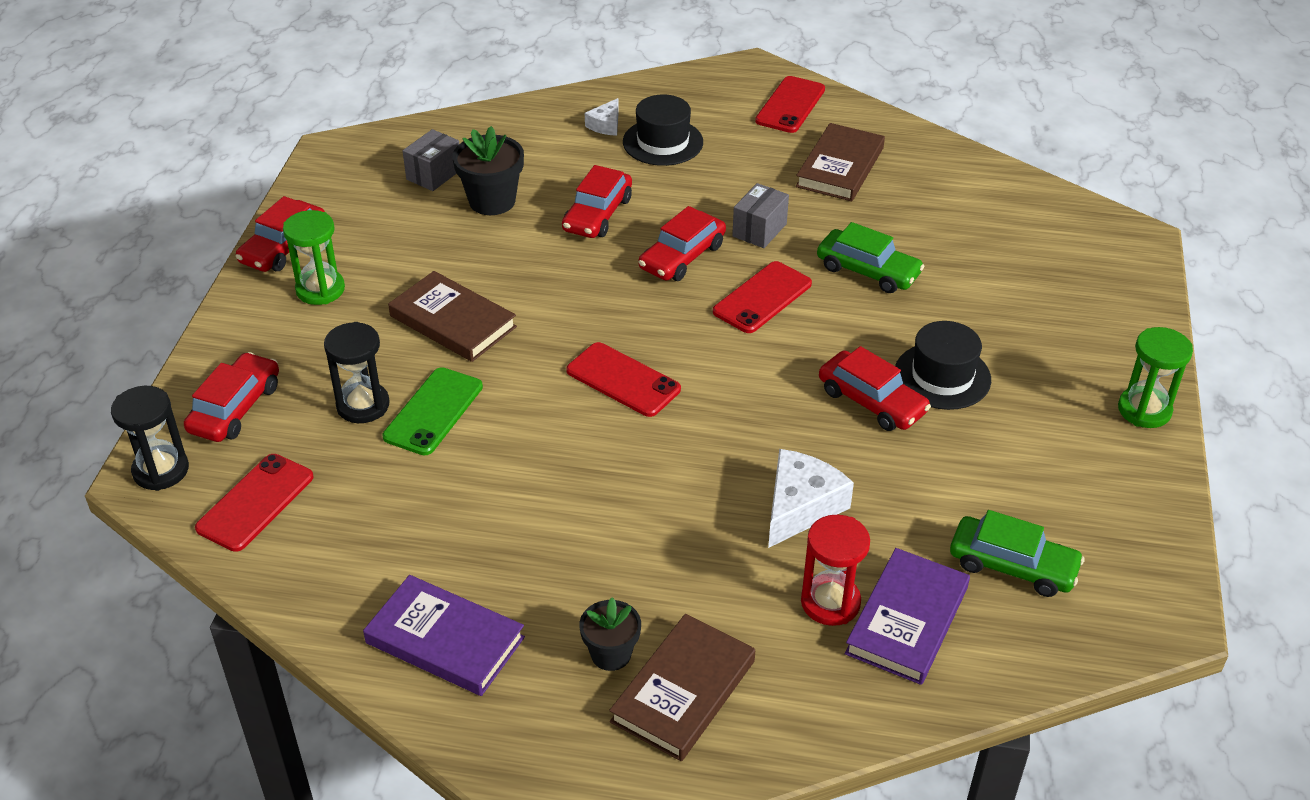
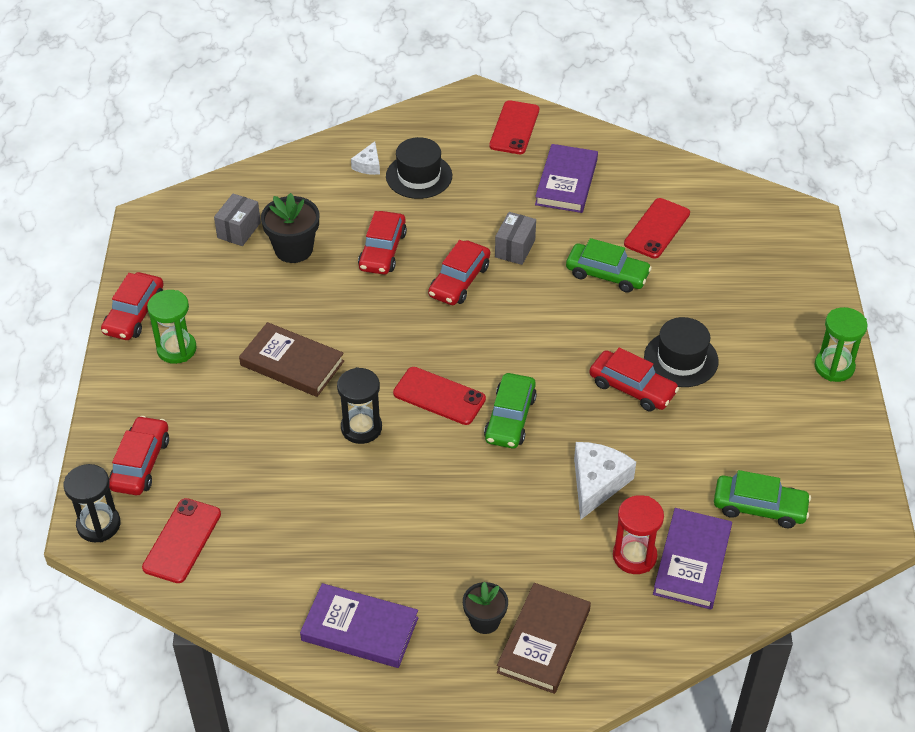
camera: 10 degrees left, 5 degrees up
black hourglass [324,322,389,423] -> black hourglass moved to [337,367,382,444]
green phone [383,367,483,455] -> none
red phone [713,261,812,333] -> red phone moved to [624,198,690,259]
brown book [796,123,885,201] -> purple book [535,144,598,213]
none -> green car [484,373,537,448]

